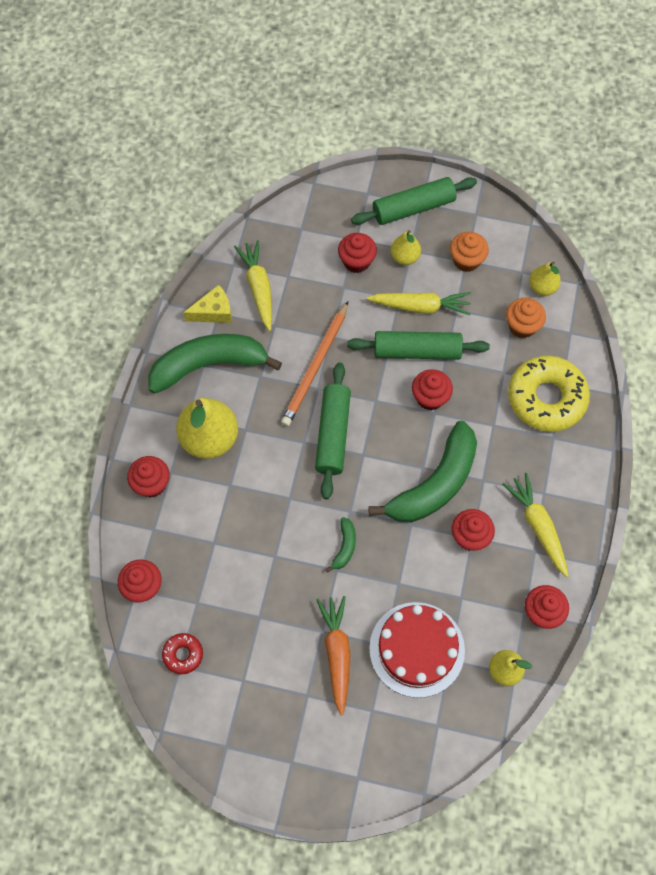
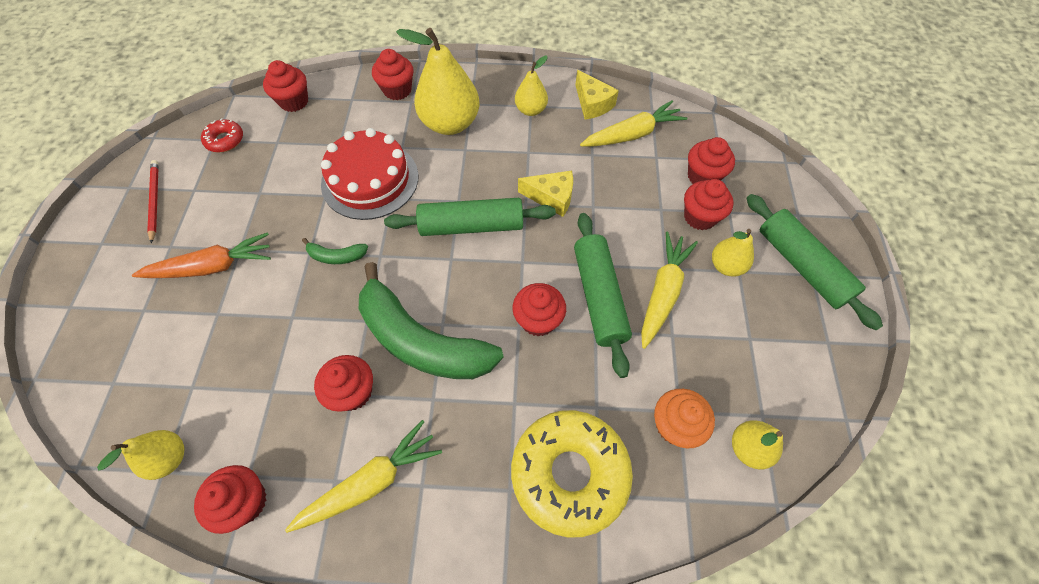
camera: 80 degrees right, 5 degrees down
green banana [148,334,282,394] -> yellow pear [515,56,548,116]
orange pencil [281,301,348,427] -> yellow cheese [518,171,573,217]
yellow carrot [367,292,471,315] -> yellow carrot turned 150 degrees counterclockwise [641,232,698,349]
red cake [369,602,465,698] -> red cake moved to [321,128,419,220]
orange cupcake [450,232,489,272] -> none
none -> red pencil [147,160,159,244]
none -> red cupcake [688,137,735,184]

